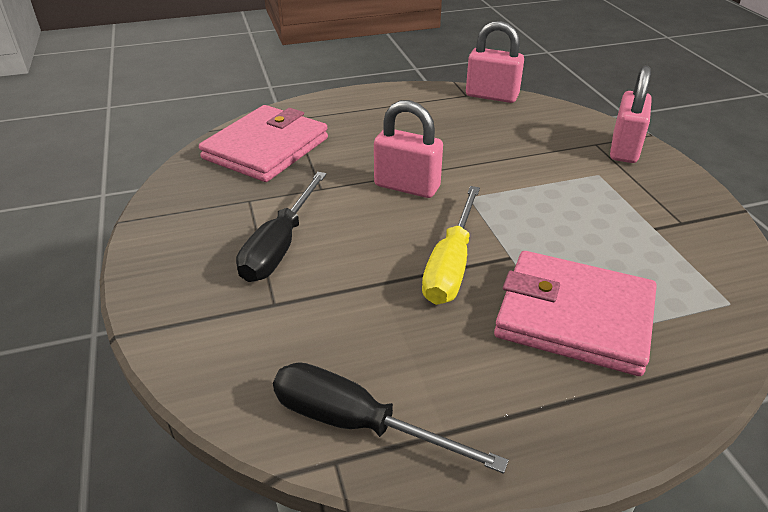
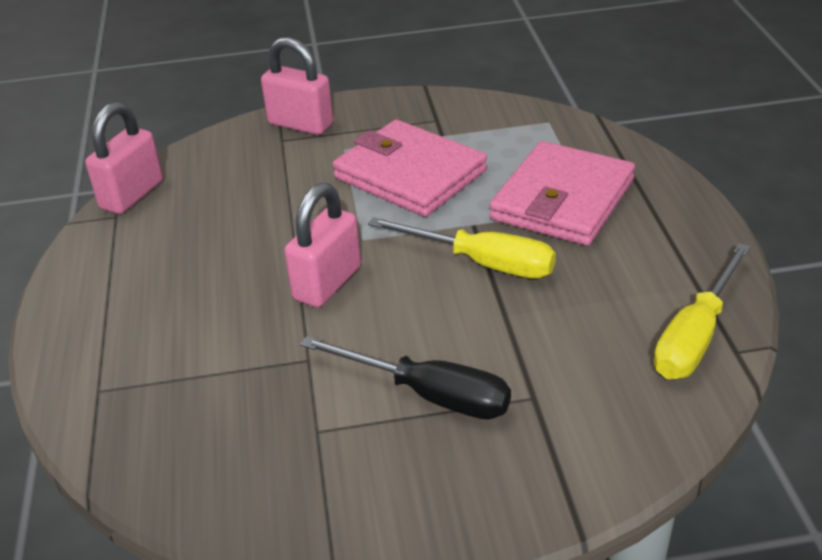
camera: 80 degrees left, 0 degrees up
pink wallet [199,105,328,182] -> pink wallet moved to [332,120,487,217]
black screwdriver [273,362,509,474] -> yellow screwdriver [654,243,751,379]

